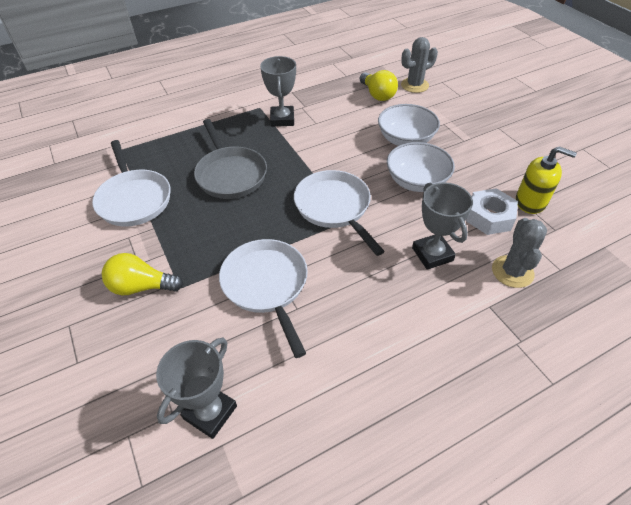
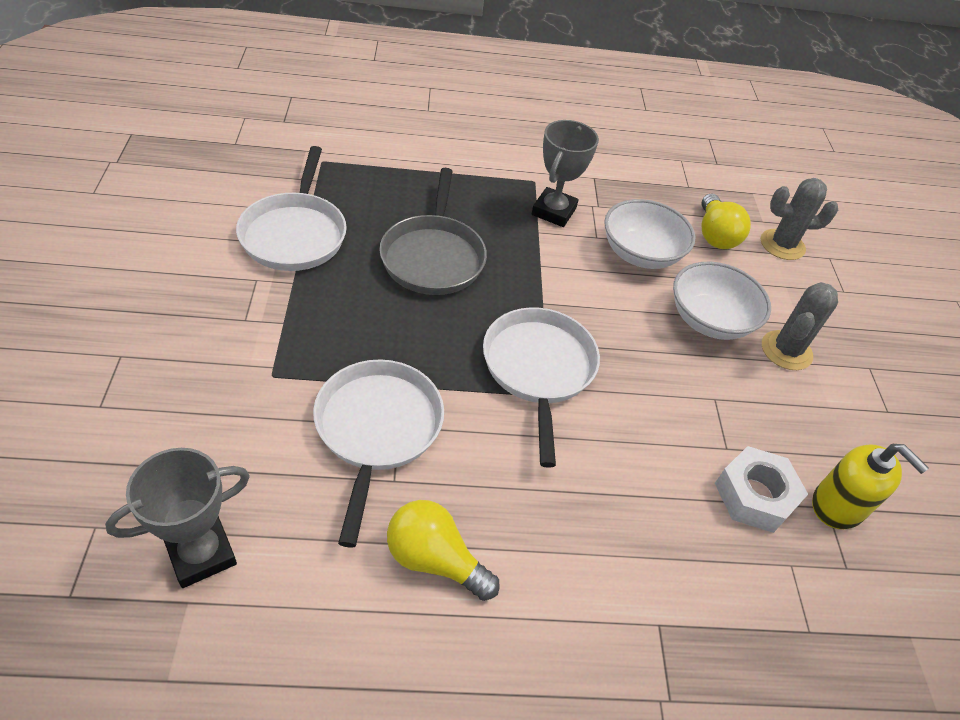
camera: 20 degrees right, 0 degrees up
yellow light bulb [102,253,183,295] -> yellow light bulb moved to [387,500,500,601]
white bowl [387,142,455,192] -> white bowl moved to [604,199,695,269]
grey trophy [412,182,473,270] -> none
grey cactus [492,218,547,288] -> grey cactus moved to [762,282,838,370]

